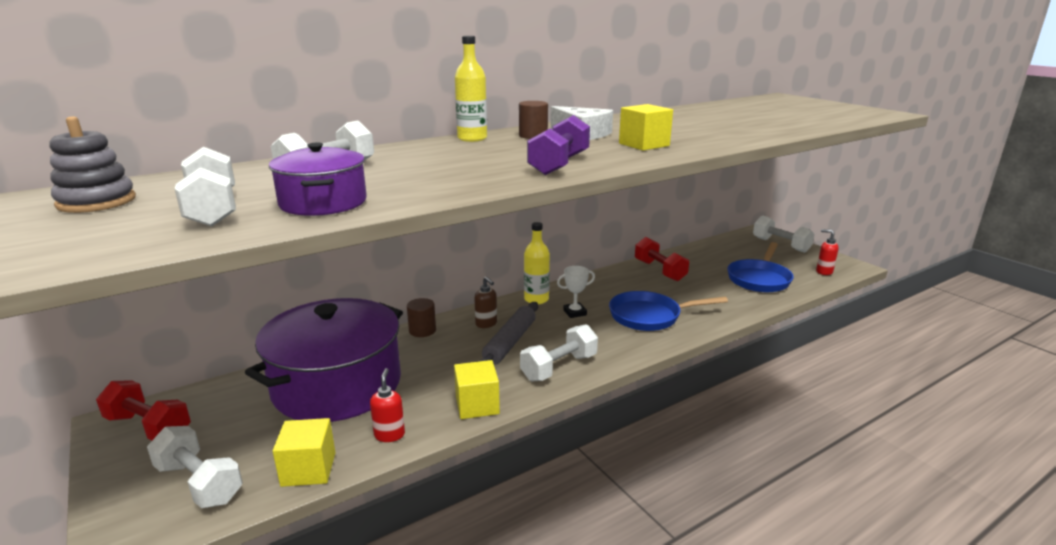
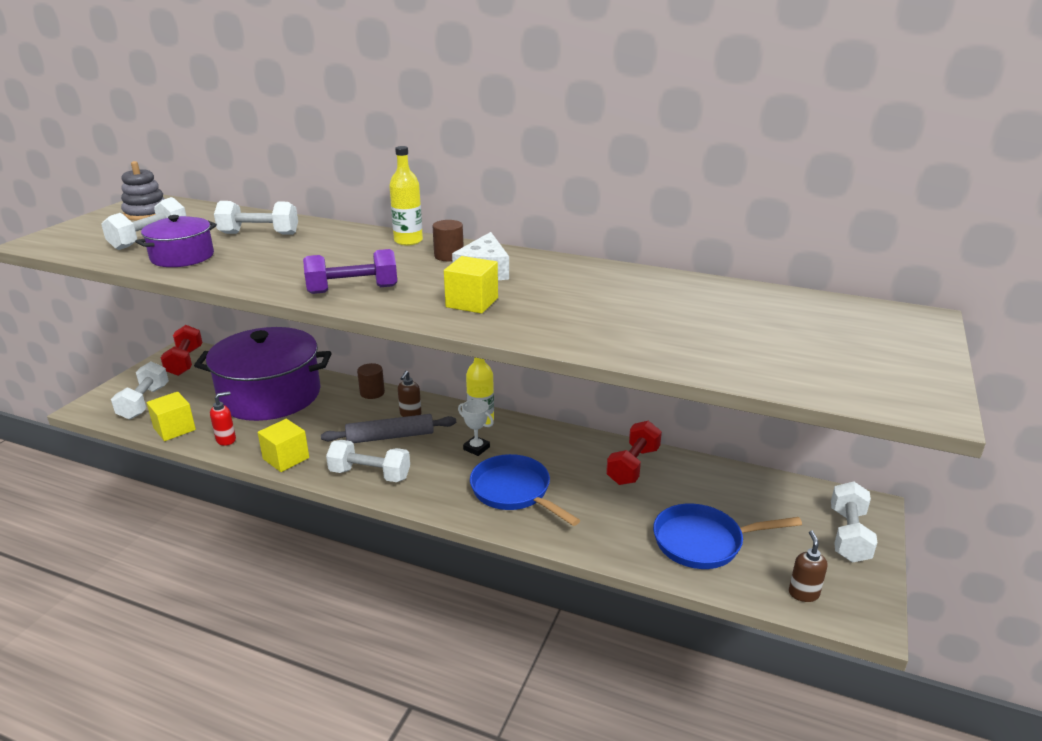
camera: 55 degrees right, 5 degrees up
red soap dispenser [816,229,839,275] -> brown soap dispenser [789,530,828,602]

